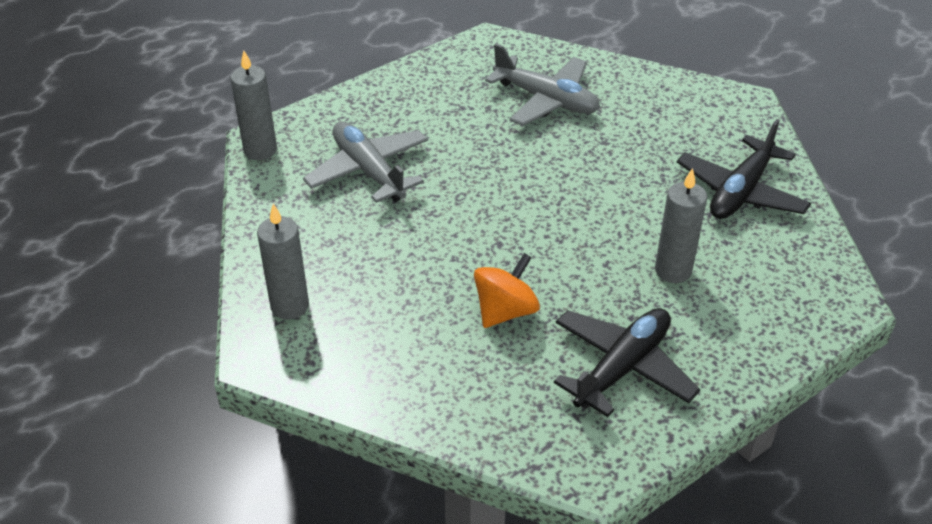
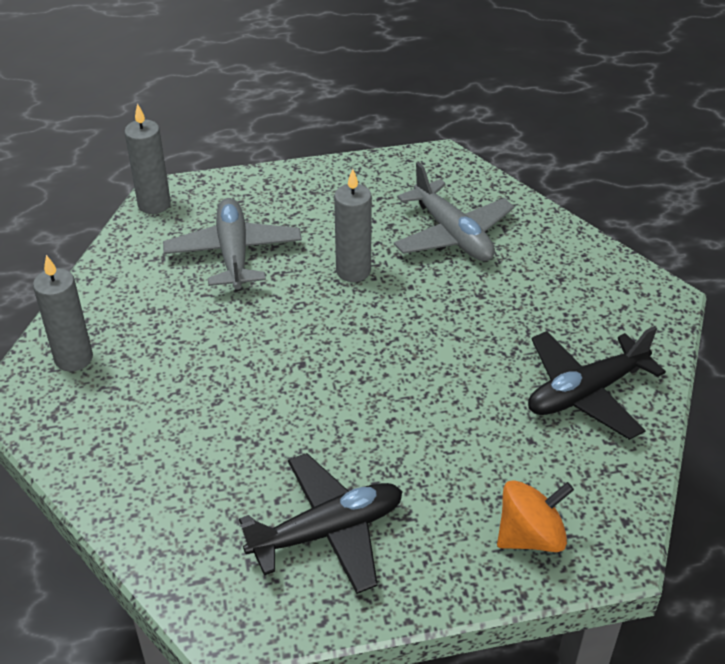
camera: 25 degrees right, 0 degrees up
orange spinning top [474,253,540,328] -> orange spinning top moved to [497,480,574,552]
grey candle [655,168,707,283] -> grey candle moved to [334,169,372,282]

